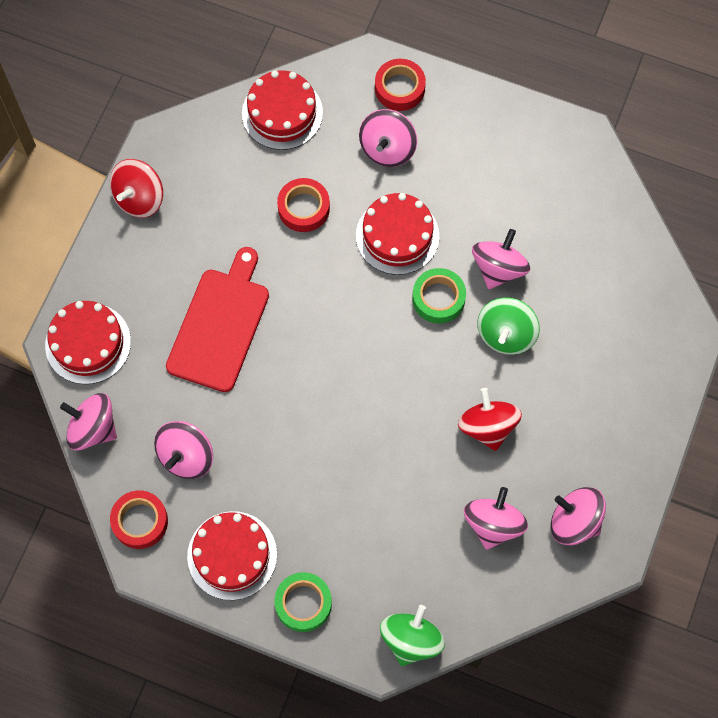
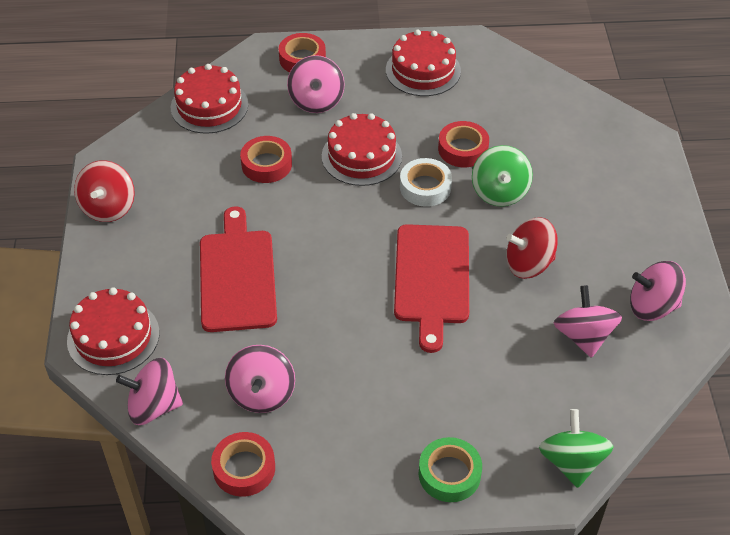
camera: 25 degrees left, 20 degrees down
red cake [187,511,277,600] -> red cake moved to [386,30,461,96]
green tape [412,268,466,323] -> white tape [400,158,452,207]
red spinning top [458,388,522,451] -> red spinning top turned 60 degrees counterclockwise [506,217,558,279]
pink spinning top [472,229,530,289] -> red tape [438,121,489,167]
none -> red cutting board [394,224,469,353]

